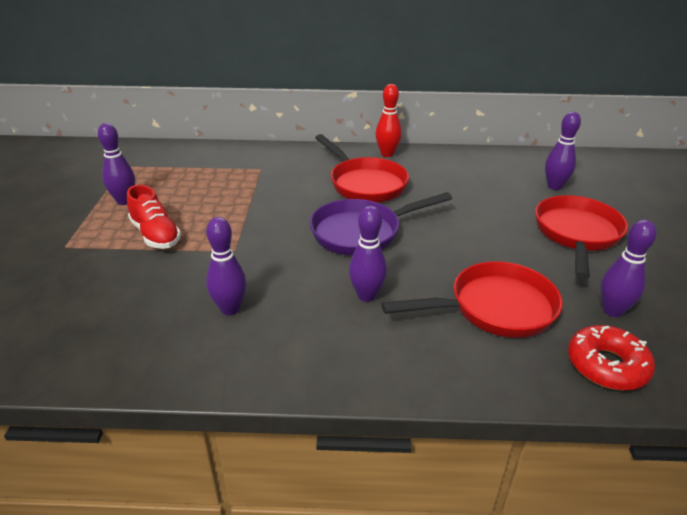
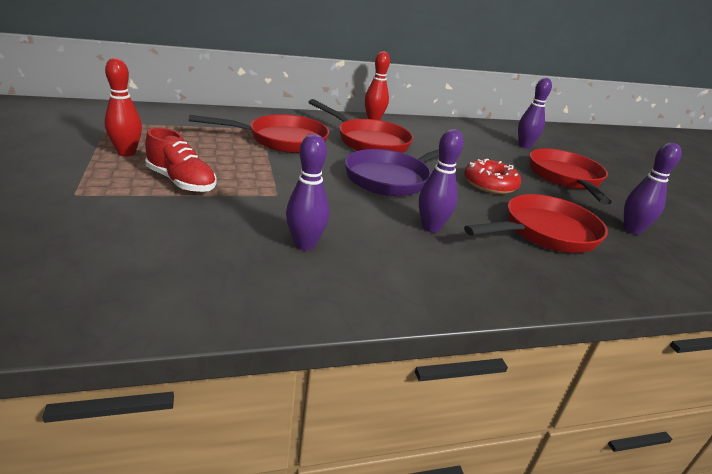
camera: 20 degrees left, 5 degrees down
purple bowling pin [98,123,135,205] -> red bowling pin [104,58,142,156]
red donut [568,325,655,390] -> red donut moved to [464,159,521,194]
none -> red pan [189,114,329,153]

